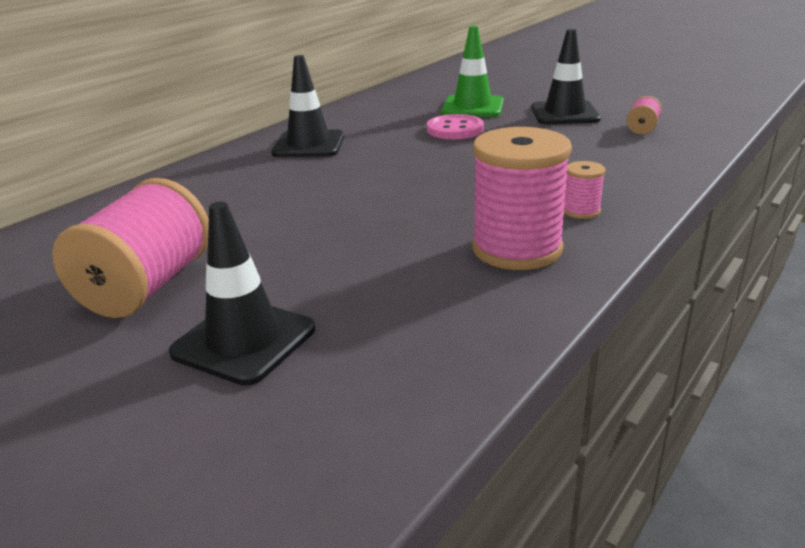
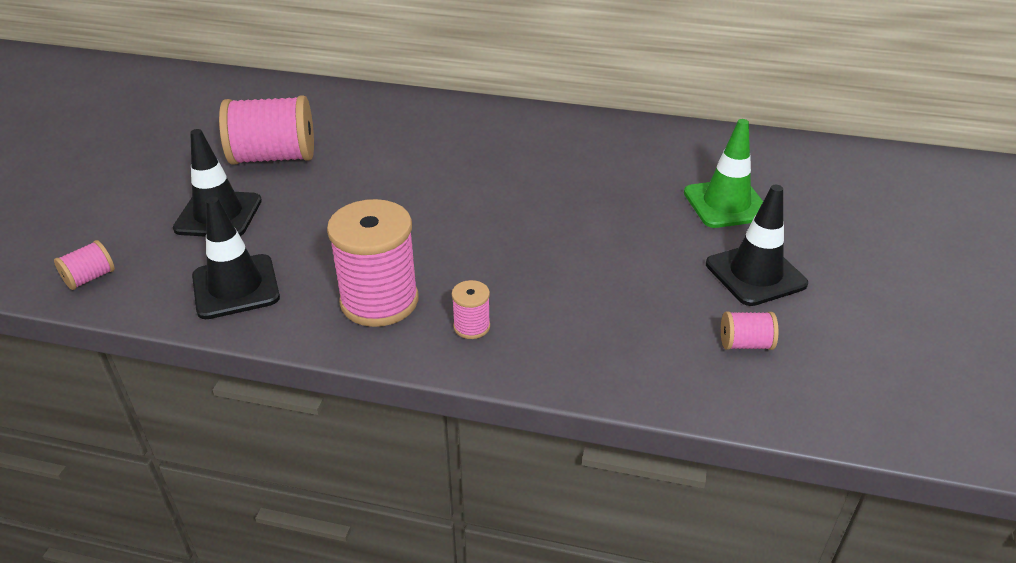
camera: 65 degrees right, 10 degrees up
black traffic cone [271,55,344,157] -> black traffic cone moved to [192,197,280,319]
pink button [427,114,484,139] -> none
none -> pink spool [54,240,115,290]

